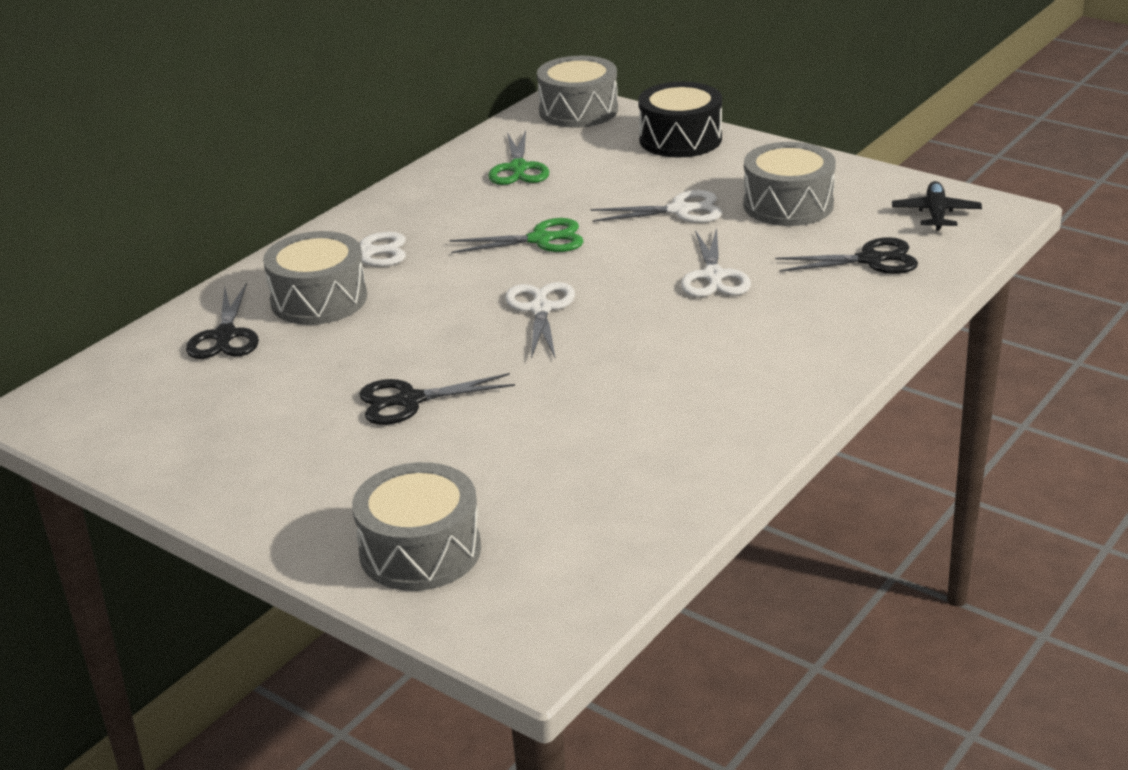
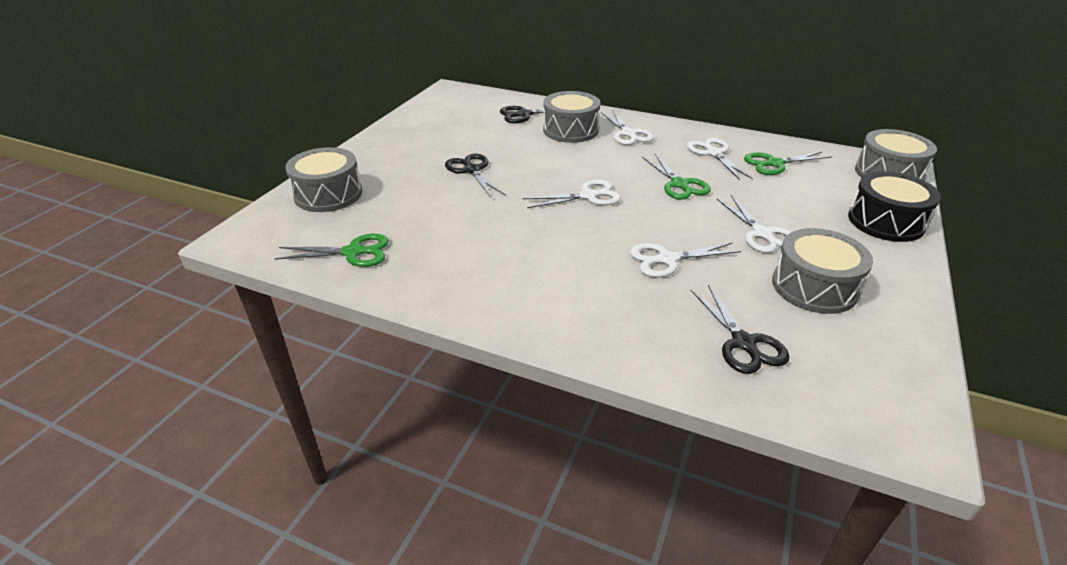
camera: 75 degrees right, 5 degrees up
black plane [892,181,982,231] -> none
none -> green scissors [274,234,389,267]
none -> white scissors [687,138,753,180]

